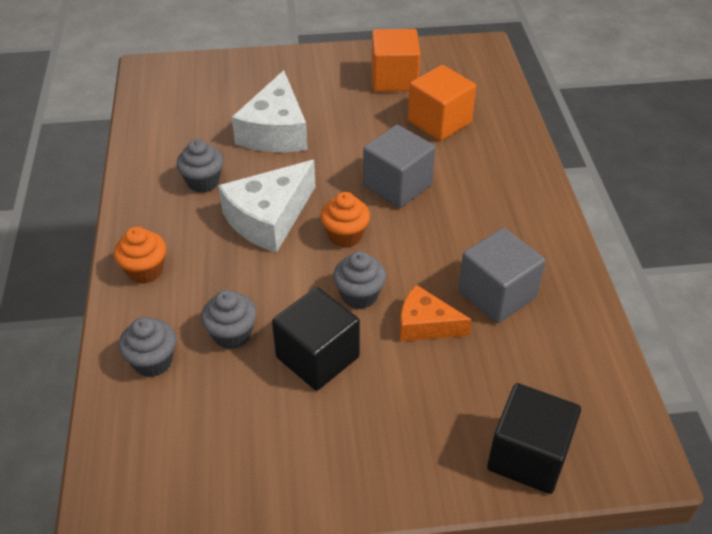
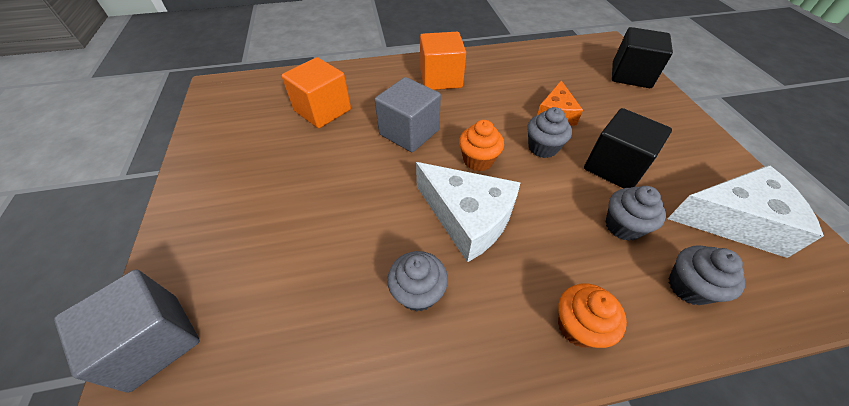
camera: 95 degrees left, 5 degrees up
white cheese [232,70,308,152] -> white cheese moved to [667,165,824,258]
orange cube [371,29,420,92] -> orange cube moved to [420,32,466,90]
grey cube [458,228,545,323] -> grey cube moved to [54,269,200,393]

